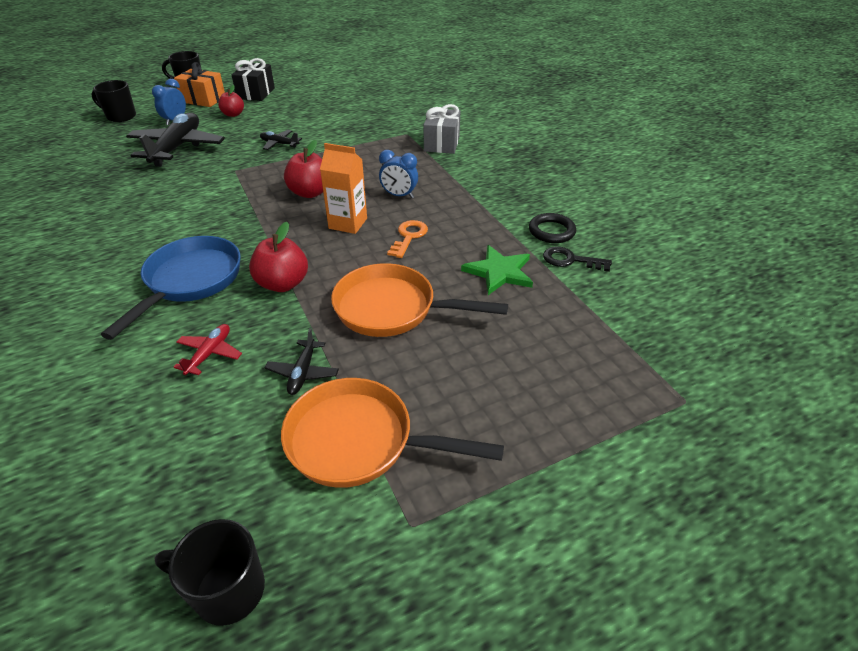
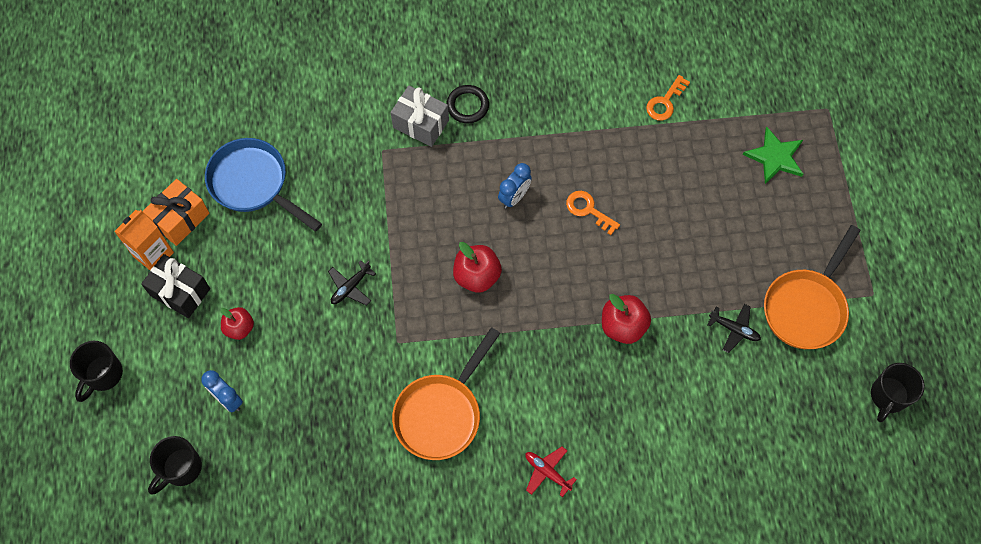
camera: 70 degrees left, 25 degrees up
blue pan [101,236,241,340] -> blue pan moved to [205,138,322,232]
black plane [126,112,225,167] -> none
orange gift [174,62,225,107] -> orange gift moved to [142,179,209,246]
red plane [174,324,242,375] -> red plane moved to [525,446,577,497]
orange carton [320,143,367,234] -> orange carton moved to [114,210,174,270]
orange pan [331,263,508,337] -> orange pan moved to [392,327,500,460]
green star [461,245,533,295] -> green star moved to [743,127,803,184]
black ring [529,213,576,243] -> black ring moved to [447,85,489,123]
black key [543,246,612,272] -> orange key [646,75,690,121]

